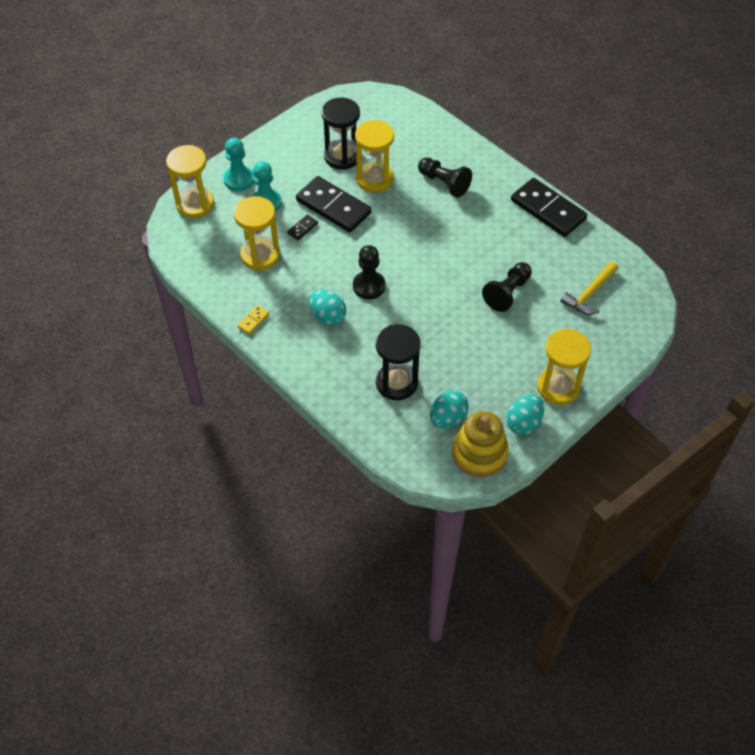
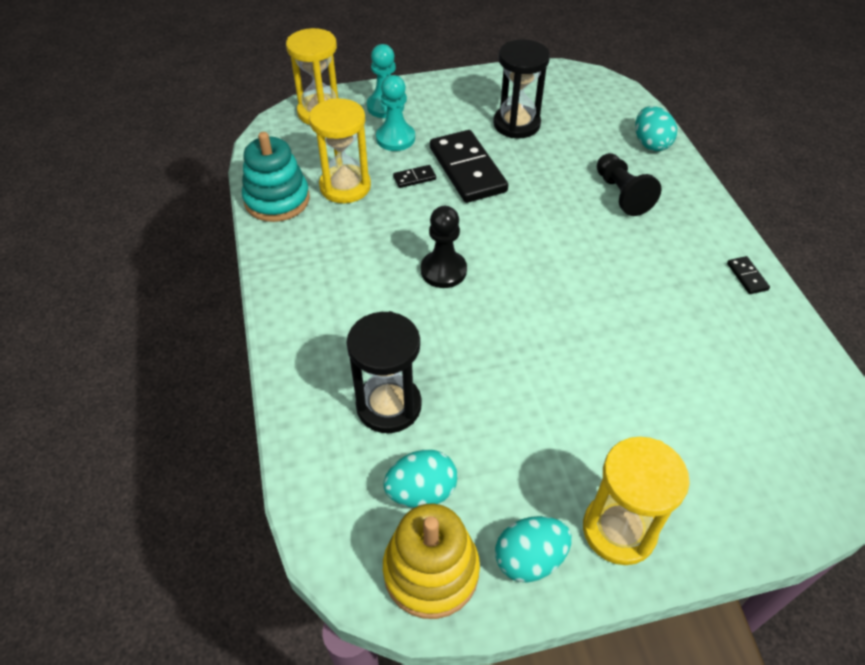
camera: 30 degrees right, 5 degrees down
yellow domino [237,305,269,334] -> none
turquoise egg [309,289,346,326] -> turquoise egg moved to [635,106,677,151]
yellow hourglass [355,120,394,193] -> none
black pawn [482,262,532,312] -> none
black domino [511,178,587,237] -> black domino [727,256,770,294], size x0.42
yellow hammer [560,262,618,315] -> none
none -> turquoise stacking toy [242,132,310,222]

